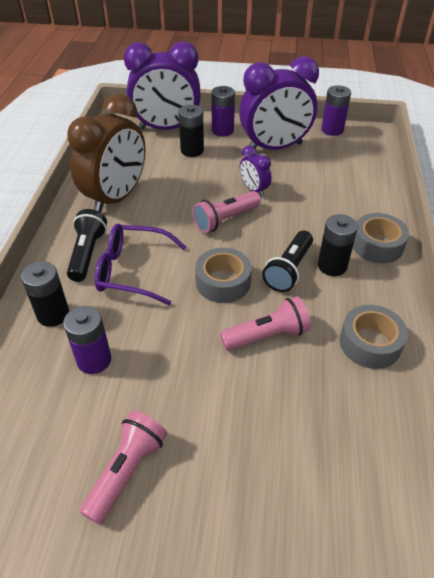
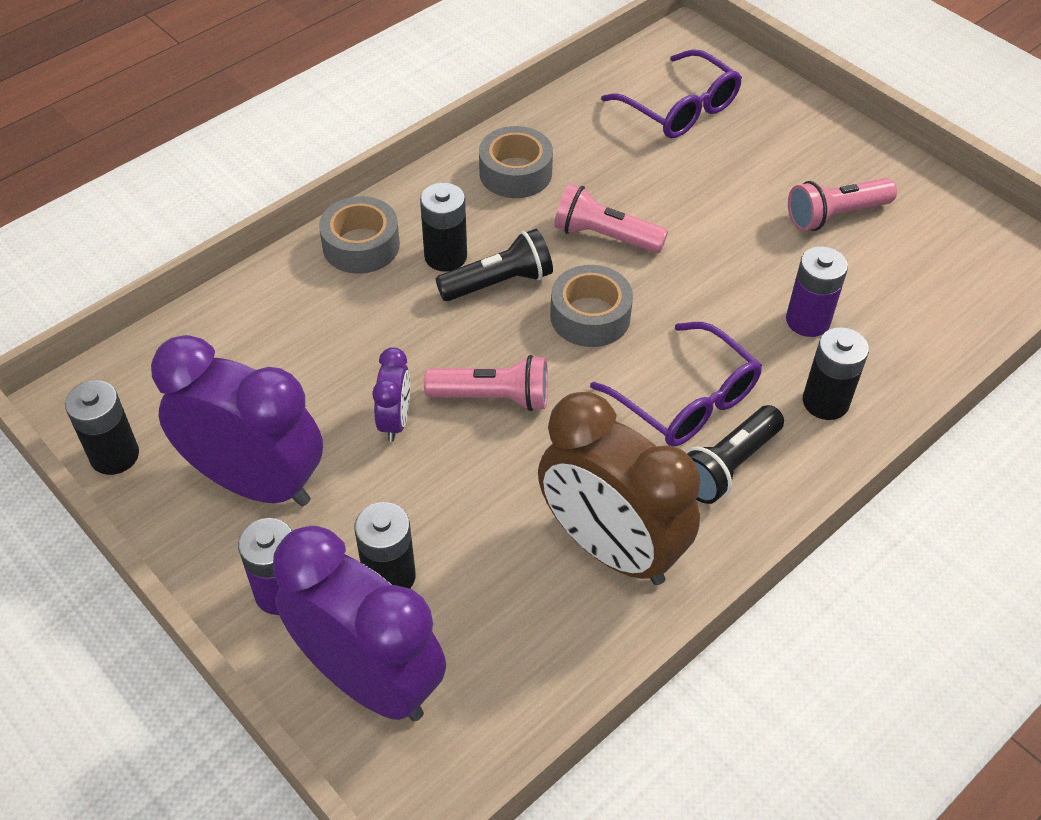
camera: 140 degrees left, 5 degrees up
brown clock [67,94,146,213] -> brown clock turned 120 degrees counterclockwise [538,392,700,585]
purple battery [321,85,351,136] -> black battery [65,380,139,475]
none -> purple glasses [601,49,742,138]

